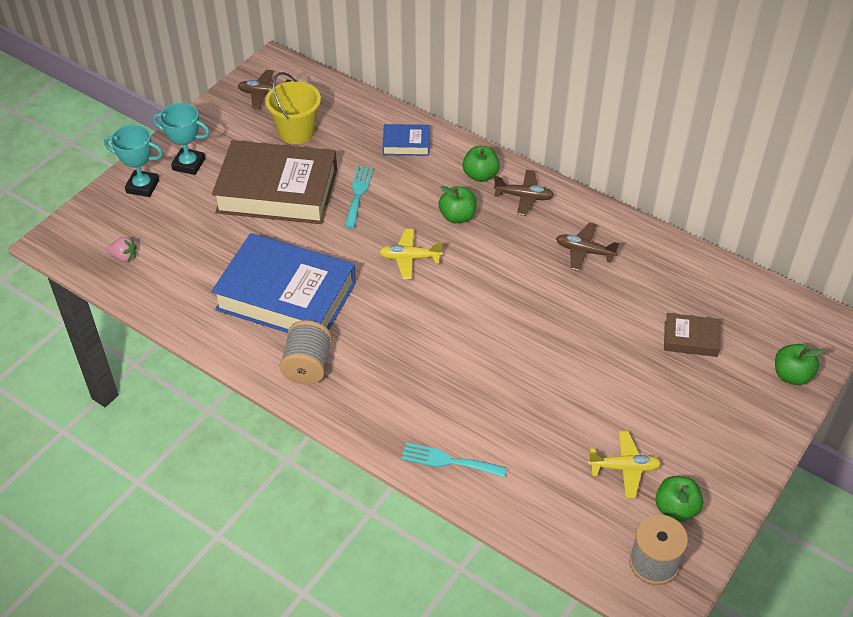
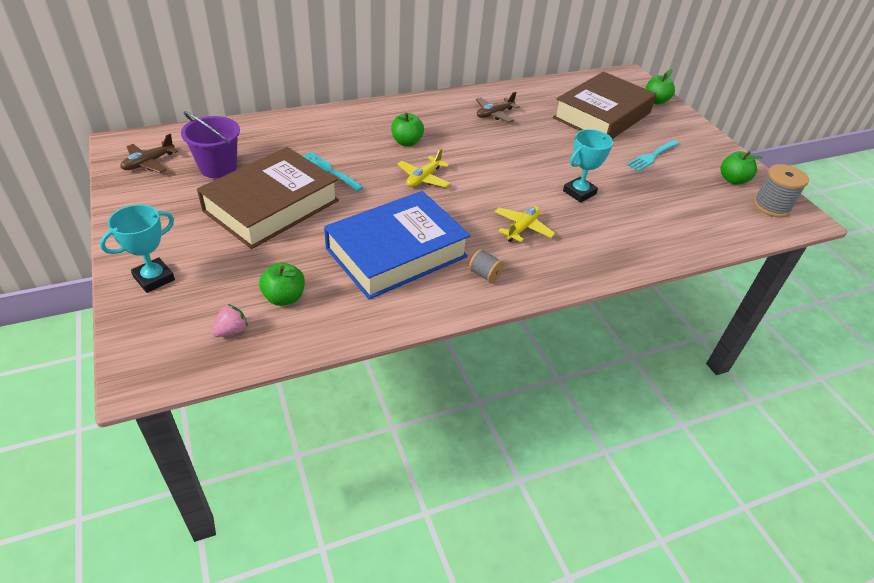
camera: 60 degrees left, 5 degrees down
turquoise trophy [153,103,210,175] -> turquoise trophy moved to [563,129,613,202]
yellow bucket [265,72,321,144] -> purple bucket [181,111,240,178]
grey spool [279,320,332,385] -> grey spool [469,249,504,283], size x0.57
blue book [383,124,430,156] -> none
turquoise fork [401,442,507,478] -> turquoise fork moved to [627,140,679,171]
green apple [463,146,500,182] -> green apple moved to [259,263,305,306]
brown plane [493,170,554,216] -> none
yellow plane [588,431,661,498] -> yellow plane moved to [495,206,555,242]
brown book [664,313,720,357] -> brown book [553,72,656,139], size x2.26

